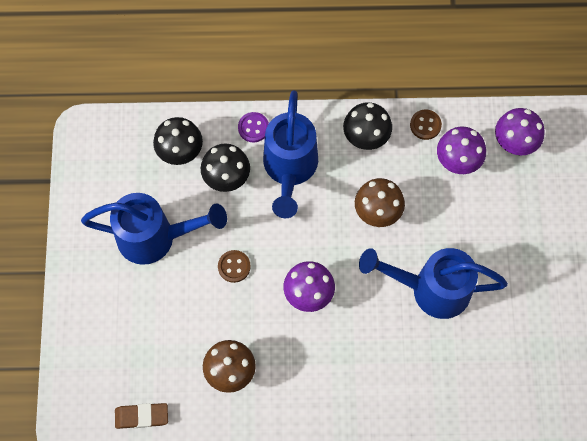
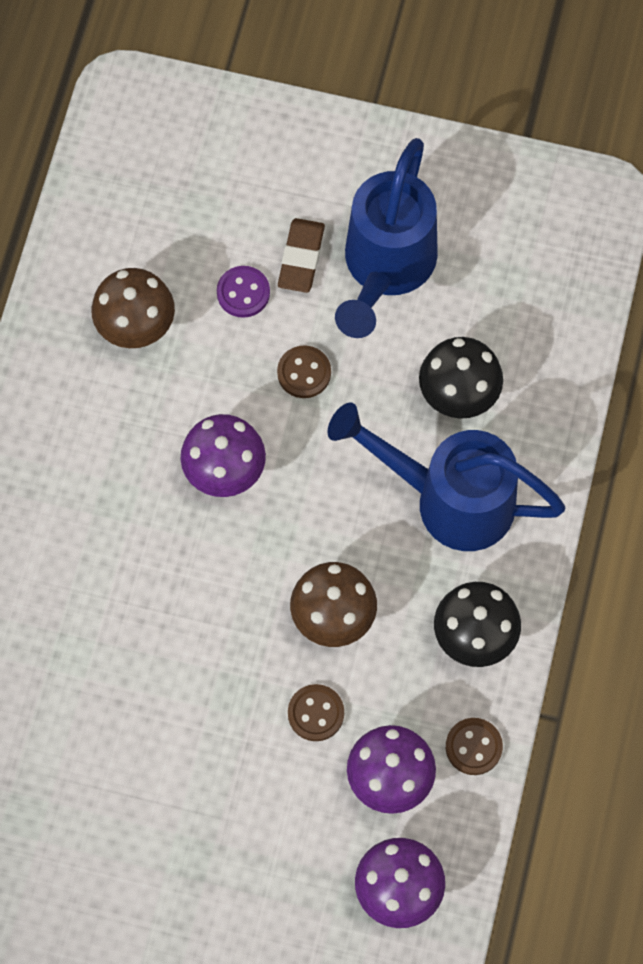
camera: 105 degrees right, 0 degrees up
brown eraser [115,403,168,429] -> brown eraser moved to [278,218,325,293]
black mushroom [153,117,203,165] -> none
purple button [238,112,269,142] -> purple button moved to [217,266,270,318]
blue watering can [359,248,508,319] -> none
none -> brown button [288,684,344,741]

